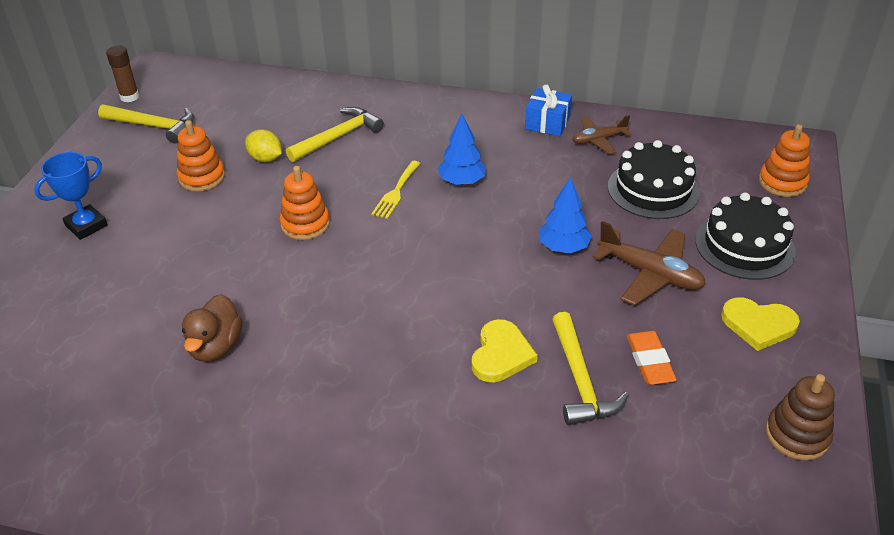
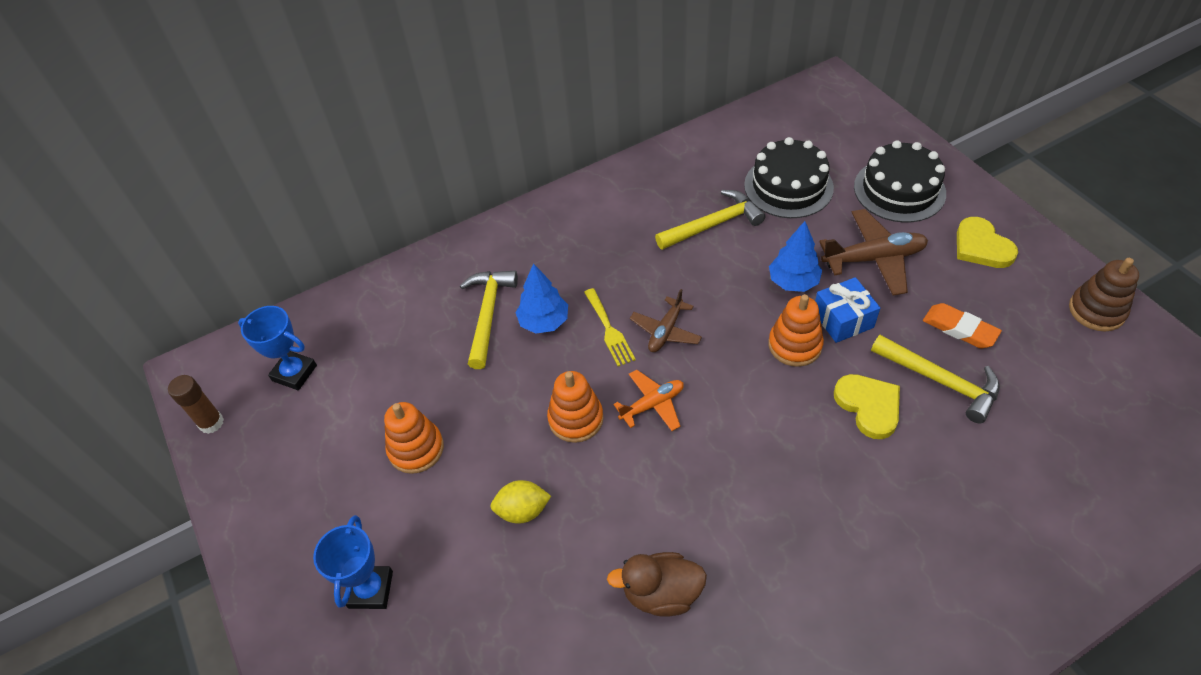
camera: 40 degrees left, 10 degrees up
yellow hammer [98,104,194,144] -> yellow hammer moved to [655,190,766,250]
brown duck [182,294,242,362] -> brown duck turned 120 degrees clockwise [607,552,707,617]
yellow lemon [245,129,282,162] -> yellow lemon moved to [491,480,551,524]
blue tree [438,114,486,185] -> blue tree moved to [515,263,568,334]
blue gift [525,84,572,136] -> blue gift moved to [815,277,880,343]
brown plane [572,115,632,154] -> brown plane moved to [630,289,702,352]
yellow heart [721,297,800,351] -> yellow heart turned 90 degrees clockwise [957,217,1018,268]
orange stacking toy [759,124,810,197] -> orange stacking toy moved to [768,294,824,367]
none -> blue trophy [238,306,317,390]
none -> orange plane [613,370,684,431]

